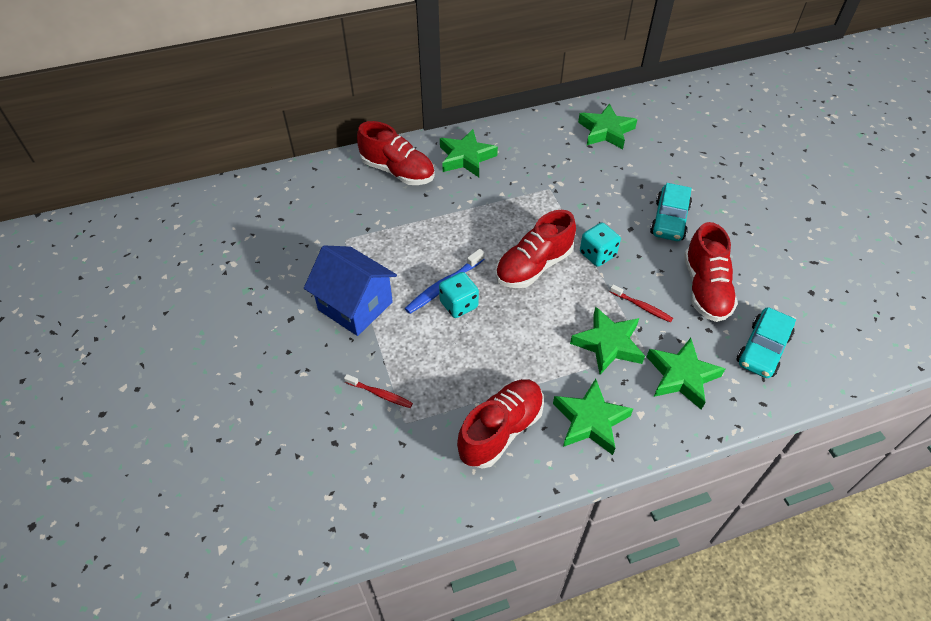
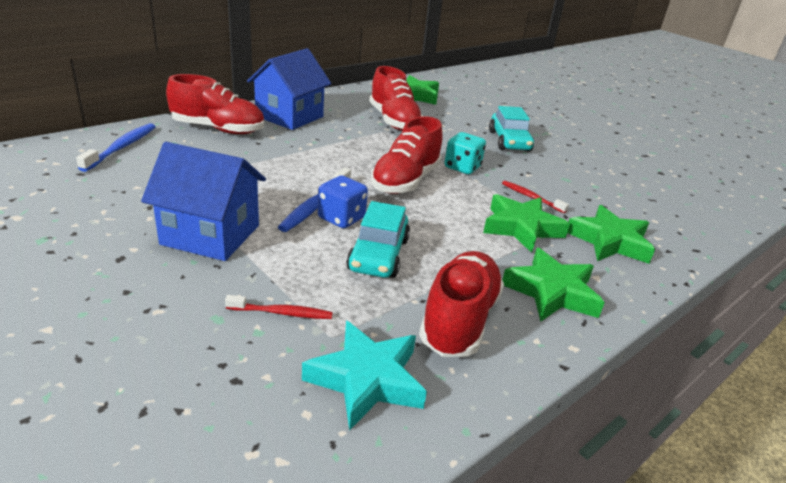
camera: 25 degrees left, 20 degrees down
turquoise dice [439,272,479,318] -> blue dice [318,175,368,228]
green star [440,129,498,177] -> blue house [247,48,331,130]
red toothbrush [610,284,673,322] -> red toothbrush turned 150 degrees counterclockwise [502,181,569,213]
red shoe [684,222,738,322] -> red shoe moved to [370,66,422,131]
turquoise car [737,307,796,378] -> turquoise car moved to [346,201,410,278]
none -> blue toothbrush [76,123,156,172]
none -> turquoise star [302,320,427,431]

